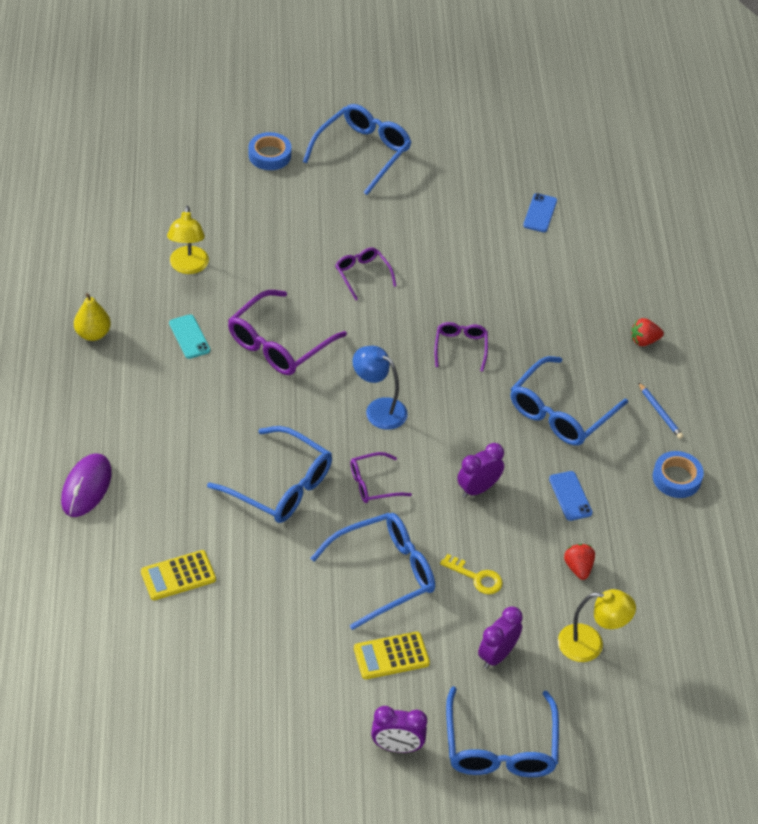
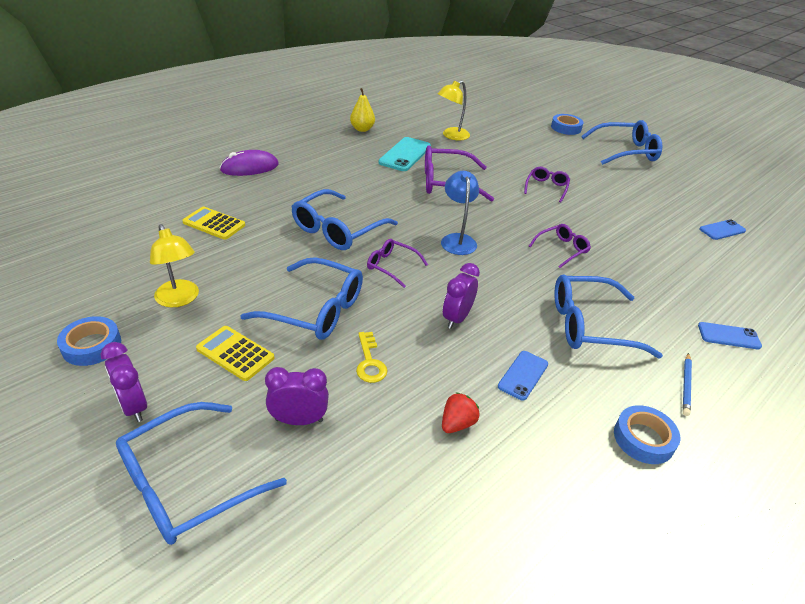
camera: 50 degrees right, 10 degrees down
turquoise phone [169,314,210,359] -> turquoise phone [378,137,431,171], size x1.64
blue glasses [207,426,332,523] -> blue glasses turned 45 degrees clockwise [291,189,398,250]
purple clock [457,443,504,498] -> purple clock turned 75 degrees counterclockwise [443,263,480,329]
yellow lamp [558,589,636,662] -> yellow lamp moved to [150,224,199,307]
red strawberry [631,318,664,346] -> blue phone [698,322,762,349]
none -> blue tape [57,316,121,366]

